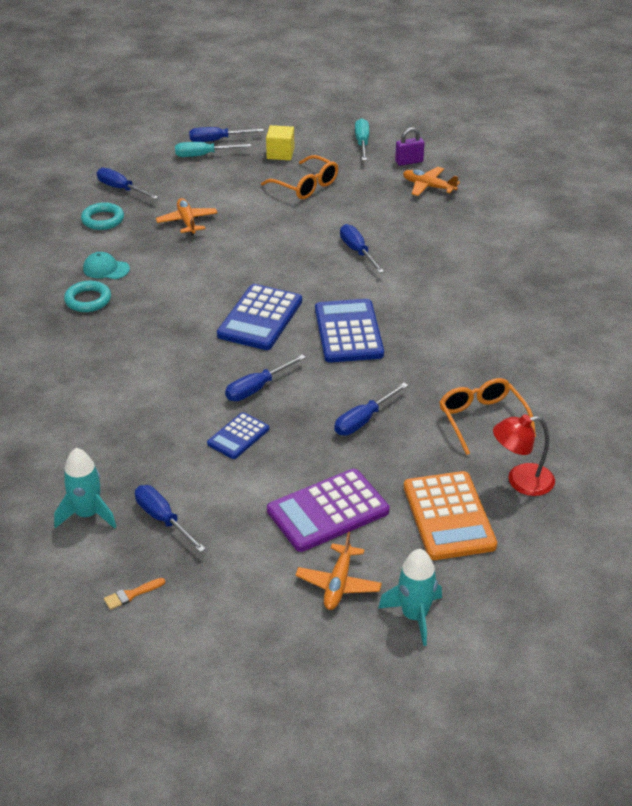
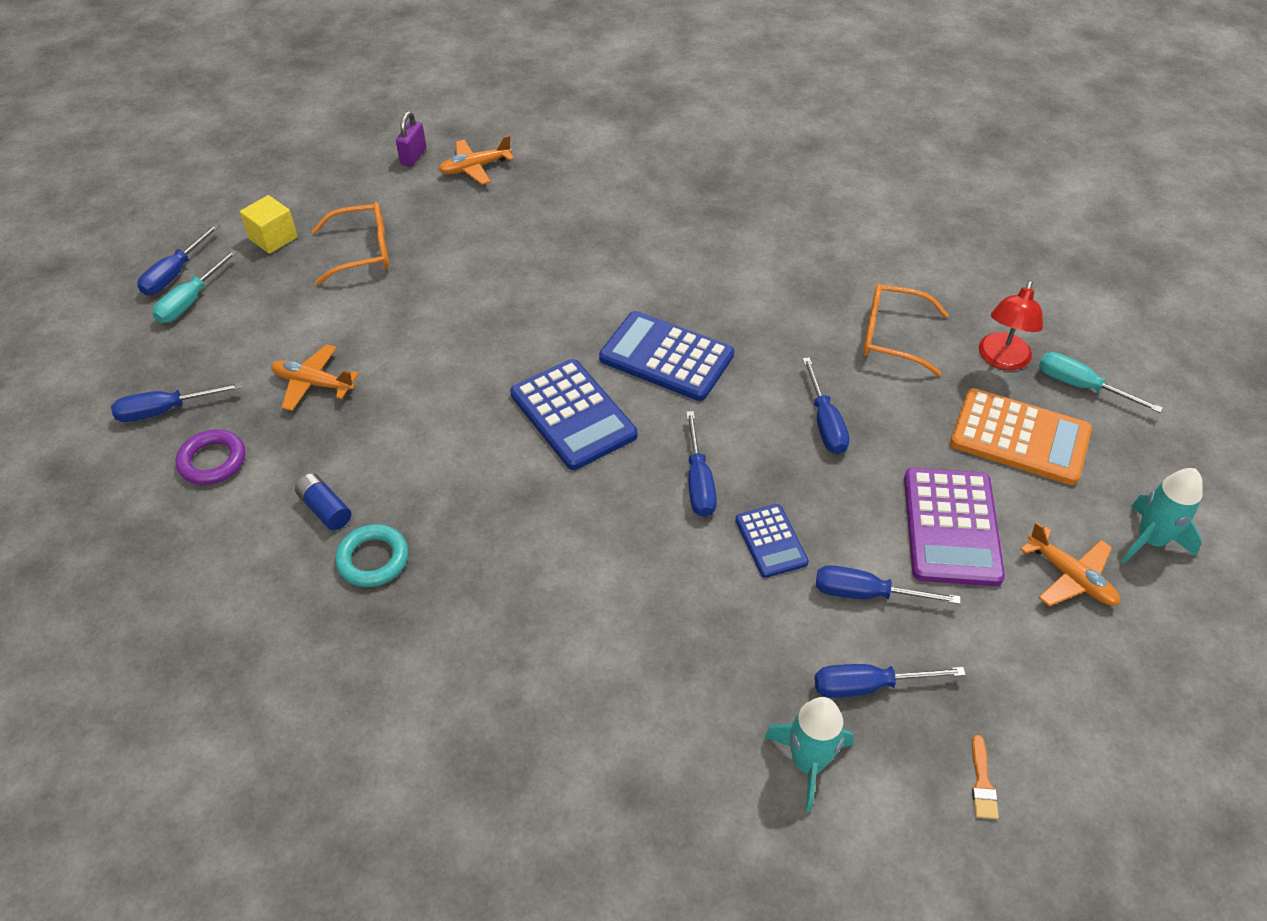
camera: 55 degrees left, 10 degrees up
turquoise ring [81,202,124,230] -> purple ring [175,429,245,485]
turquoise cap [83,252,130,279] -> blue battery [295,473,351,530]
blue screwdriver [340,224,384,273] -> blue screwdriver moved to [816,565,961,604]
turquoise screwdriver [355,118,369,161] -> turquoise screwdriver moved to [1039,352,1163,413]

